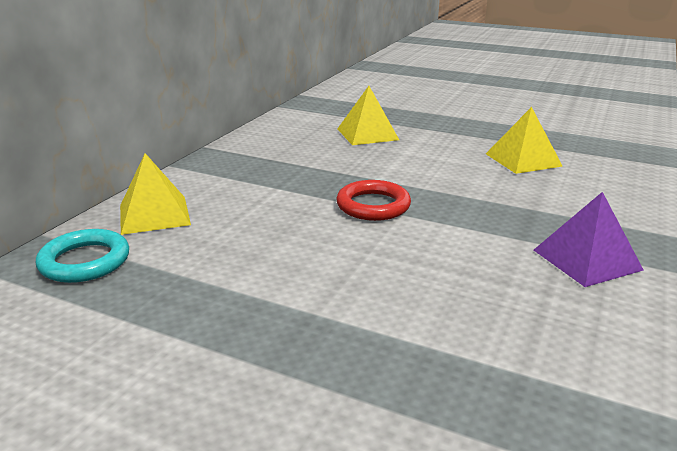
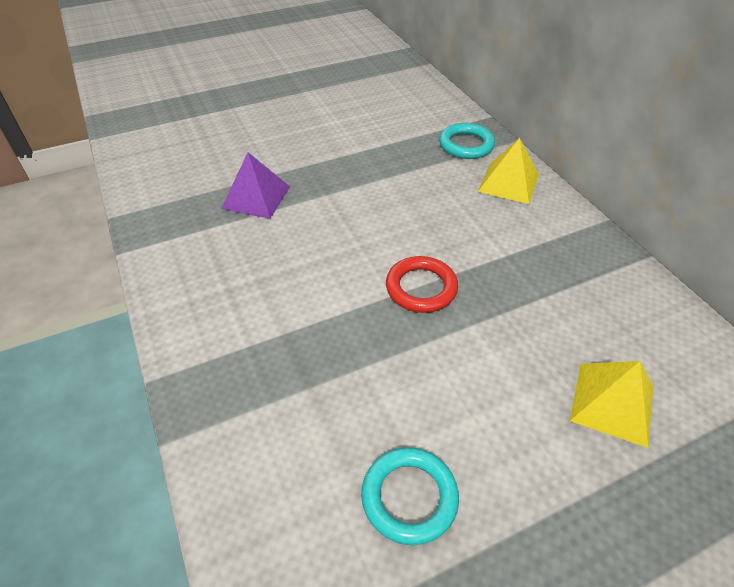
camera: 130 degrees right, 20 degrees up
yellow pyramid [486,107,563,174] -> turquoise ring [361,447,459,545]
purple pyramid [534,192,643,287] -> purple pyramid moved to [221,153,290,219]

